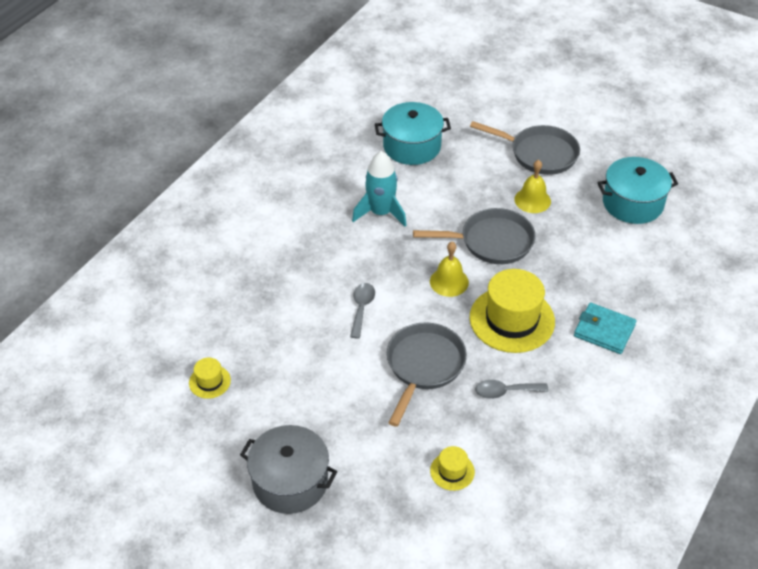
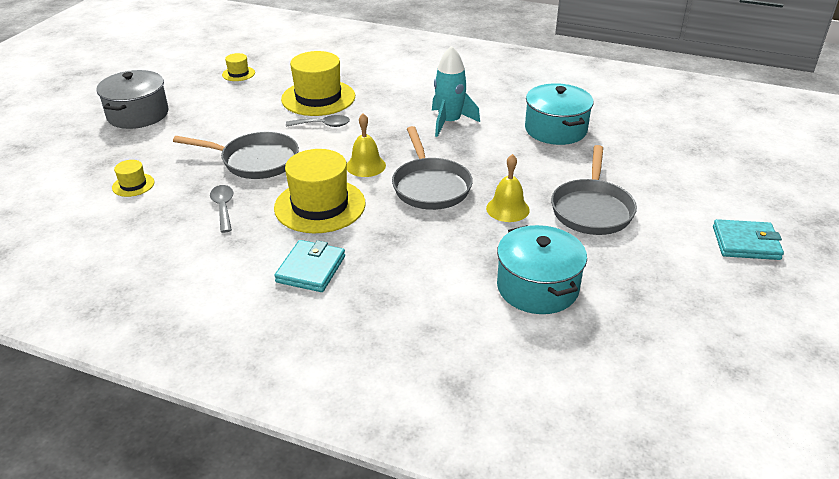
camera: 80 degrees right, 10 degrees down
none -> yellow hat [281,51,355,116]
none -> turquoise wallet [713,219,784,260]

